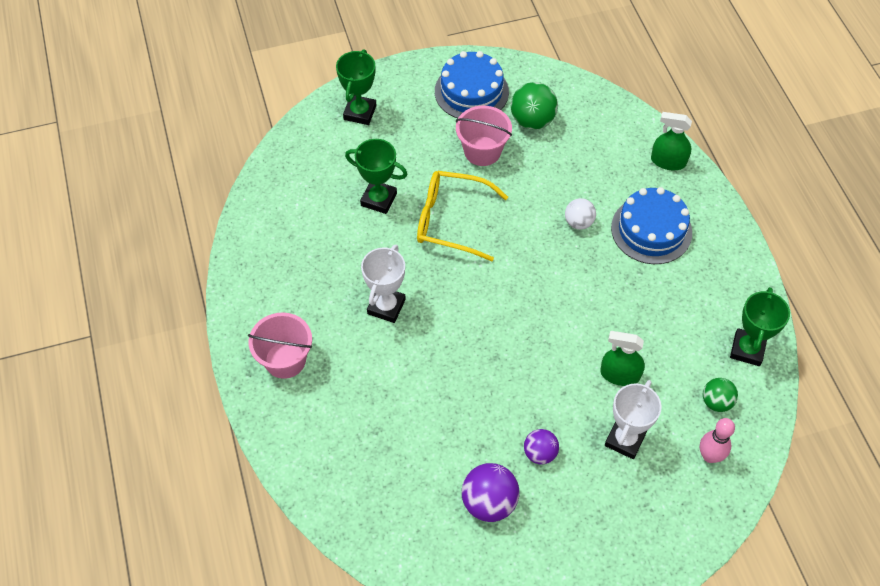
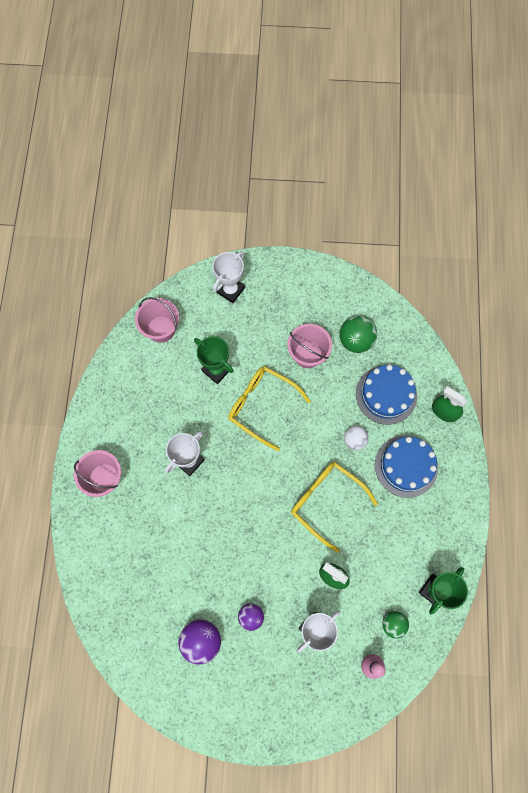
camera: 20 degrees right, 15 degrees up
green trophy [336,49,376,125] -> white trophy [212,251,245,303]
blue cake [435,51,509,118] -> blue cake moved to [356,365,417,425]
none -> pink bucket [135,297,179,343]
none -> yellow glasses [291,462,378,553]

